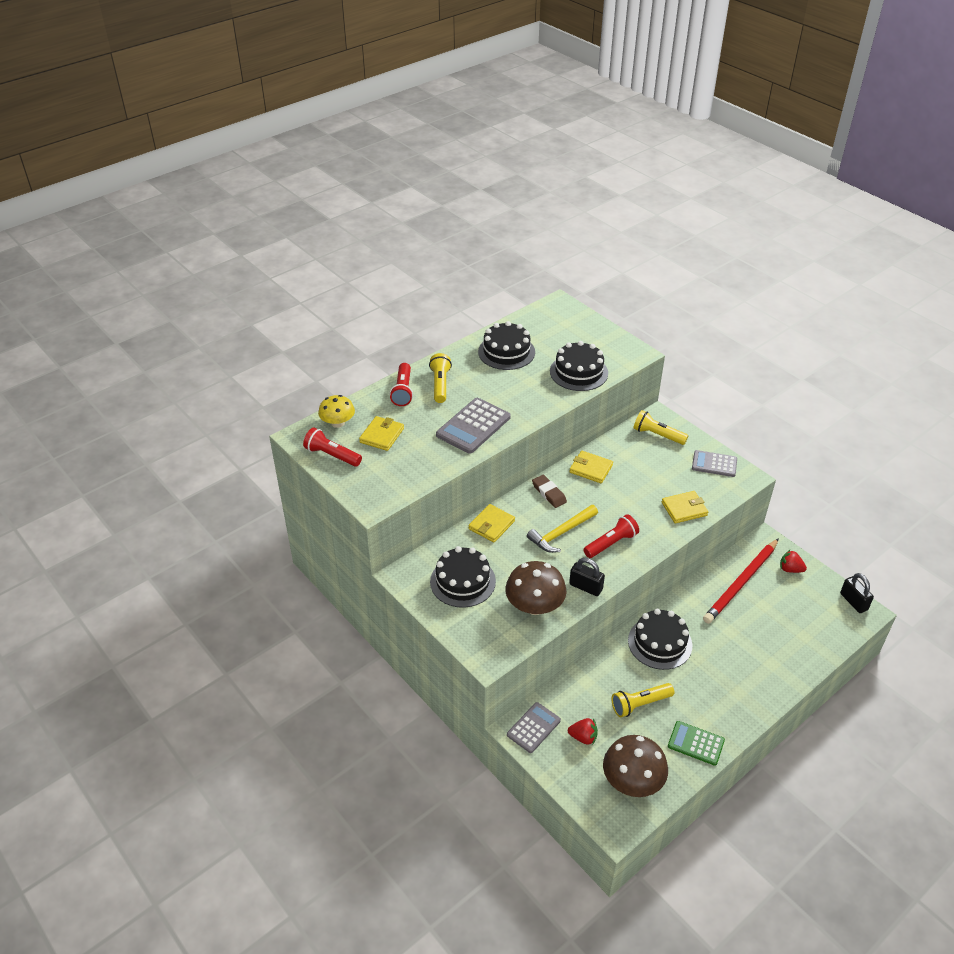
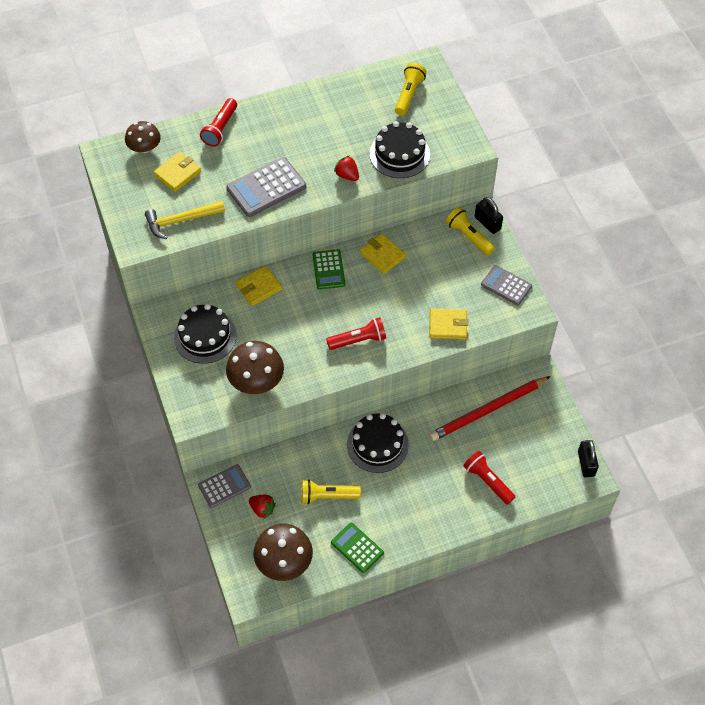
camera: 20 degrees right, 15 degrees up
red flashlight [303,428,362,467] -> red flashlight moved to [463,451,515,505]
yellow mushroom [318,395,355,428] -> brown mushroom [125,121,161,153]
yellow flashlight [429,353,452,403] -> yellow flashlight moved to [395,63,427,115]
black cake [478,321,535,370] -> none
yellow hammer [527,505,598,553] -> yellow hammer moved to [145,201,225,239]
brown eraser [532,475,567,508] -> green calculator [312,249,345,290]
black padlock [569,558,605,596] -> black padlock moved to [475,197,503,234]
red strawberry [780,549,807,573] -> red strawberry moved to [334,155,359,181]

